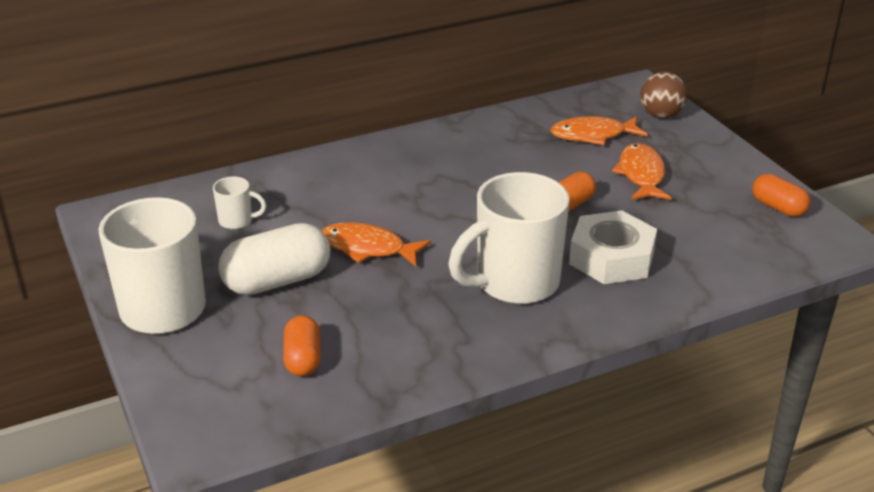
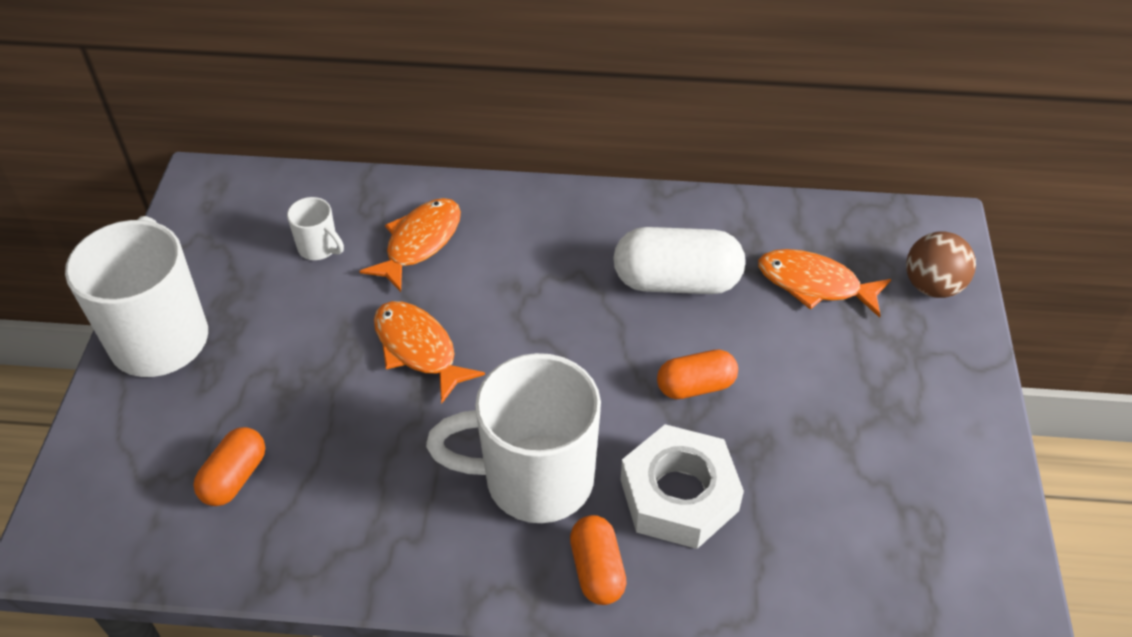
camera: 30 degrees right, 15 degrees up
white capsule [218,223,330,295] -> white capsule moved to [613,227,745,294]
orange fish [612,143,671,200] -> orange fish moved to [360,198,461,292]
orange capsule [752,174,811,217] -> orange capsule moved to [570,515,627,605]

